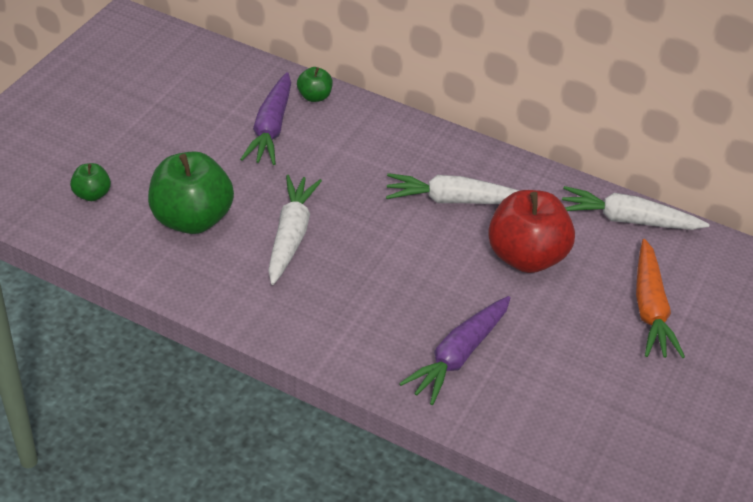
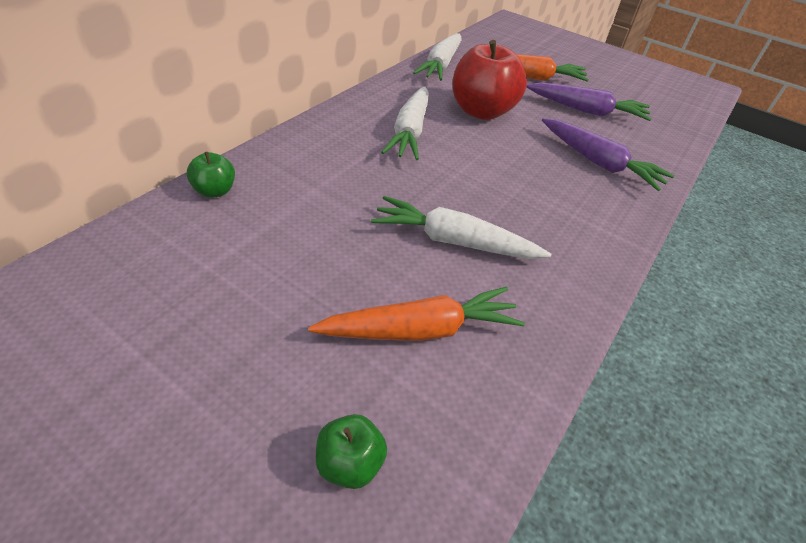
camera: 85 degrees left, 0 degrees up
green apple [148,152,234,234] -> orange carrot [308,286,525,341]
purple carrot [240,72,291,165] -> purple carrot moved to [527,83,651,121]

